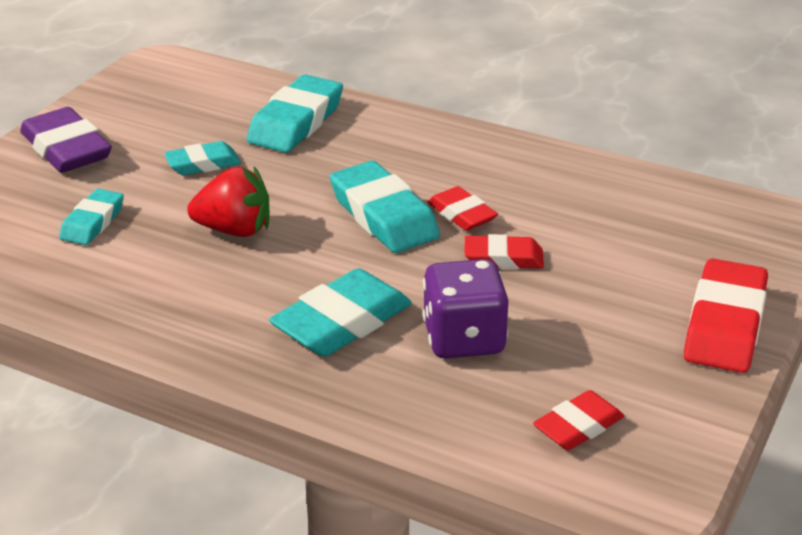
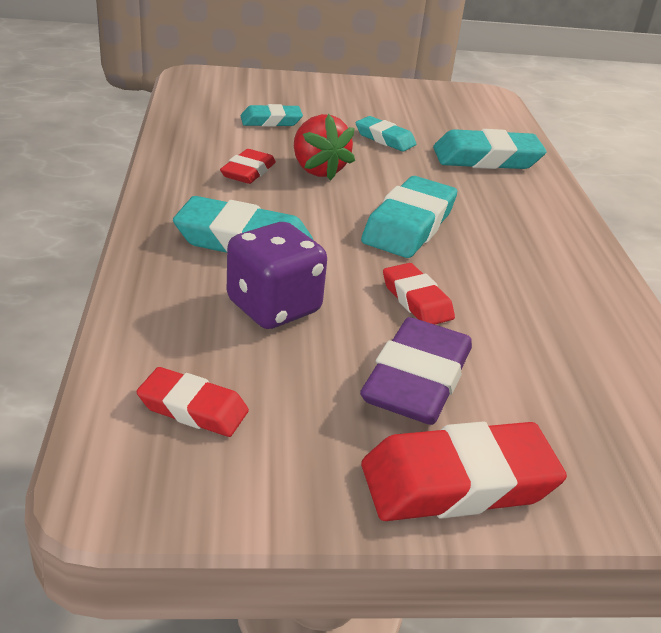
camera: 55 degrees right, 0 degrees up
purple eraser [20,107,112,173] -> purple eraser moved to [360,317,472,425]
red eraser [427,186,498,231] -> red eraser moved to [220,149,276,184]

